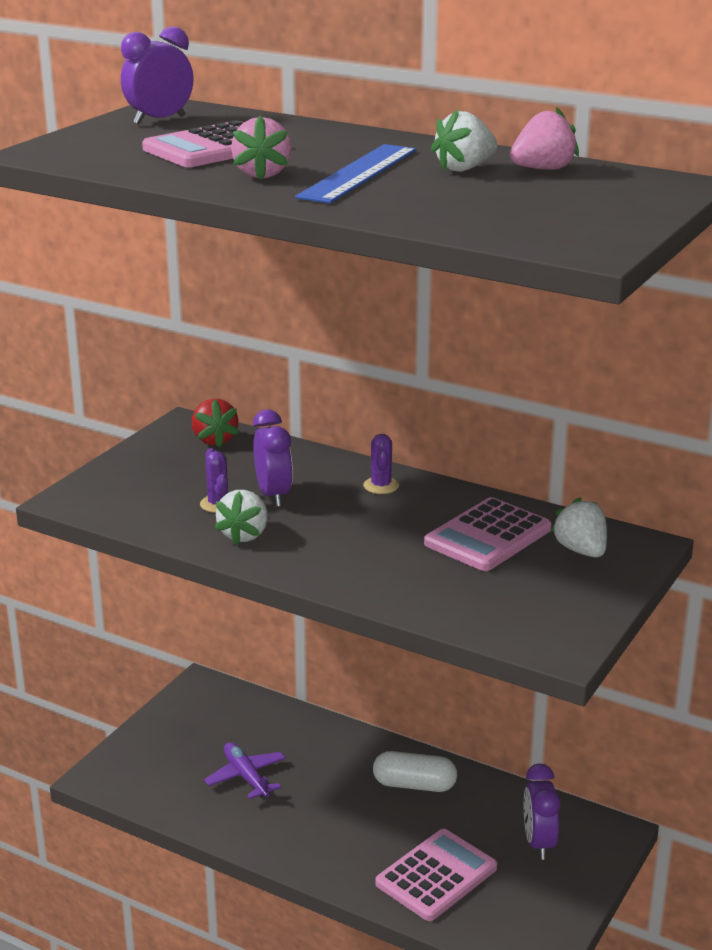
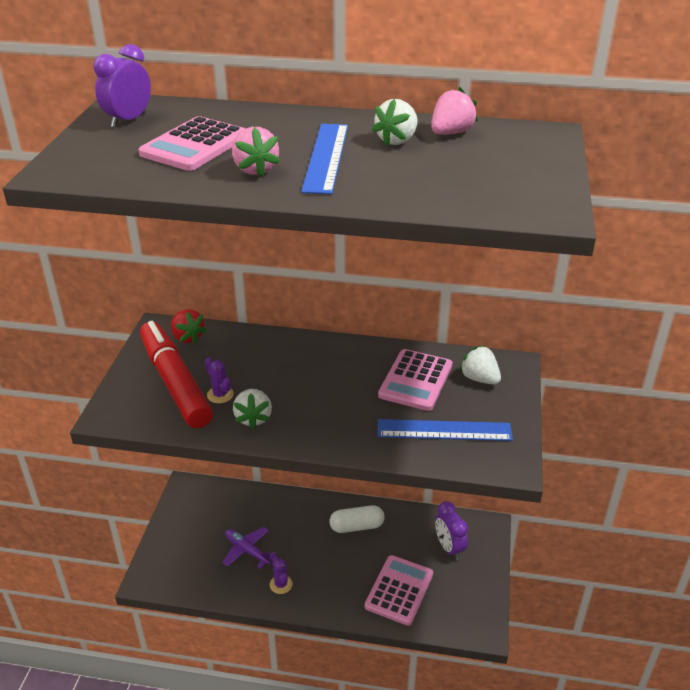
camera: 20 degrees left, 10 degrees up
purple clock [253,409,293,507] -> none
purple cactus [363,434,399,494] -> purple cactus moved to [270,556,293,594]
none -> red marker [140,321,213,428]
none -> blue ruler [378,419,513,441]

